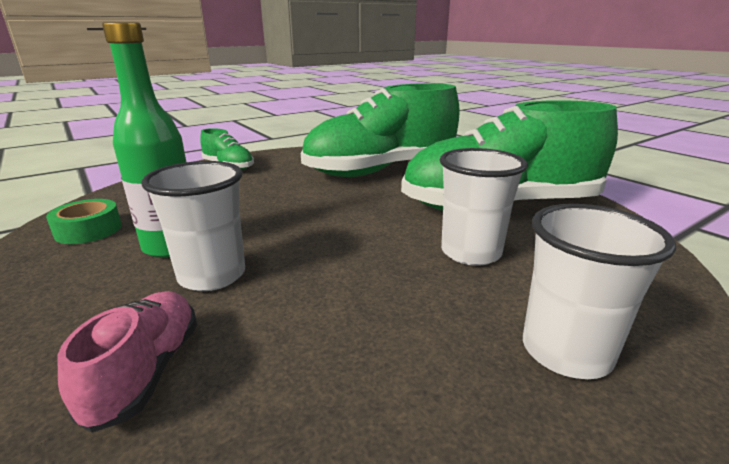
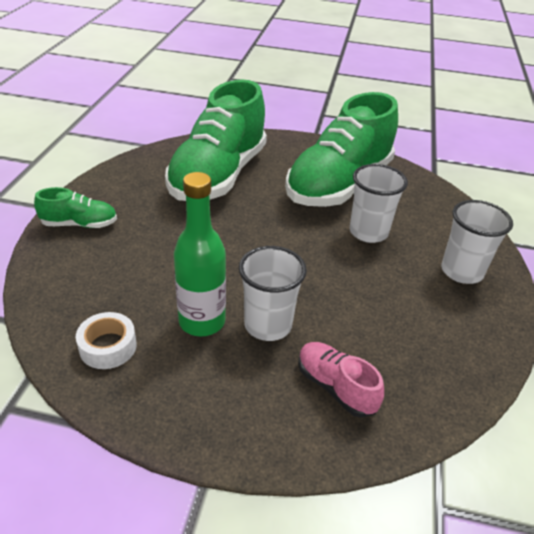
camera: 45 degrees left, 15 degrees up
green tape [46,199,122,244] -> white tape [76,312,137,369]

